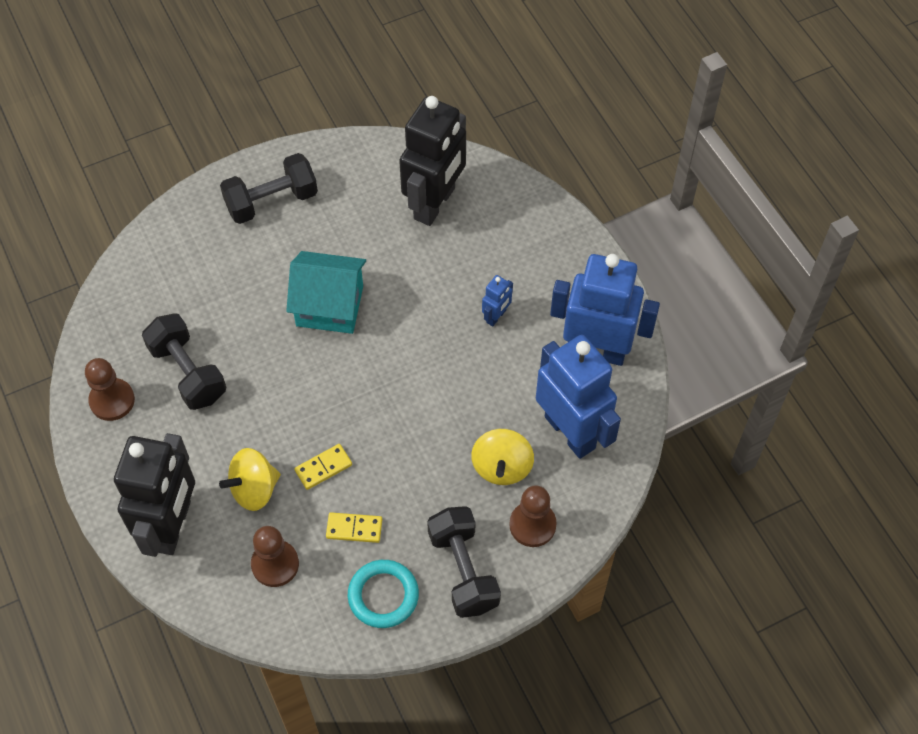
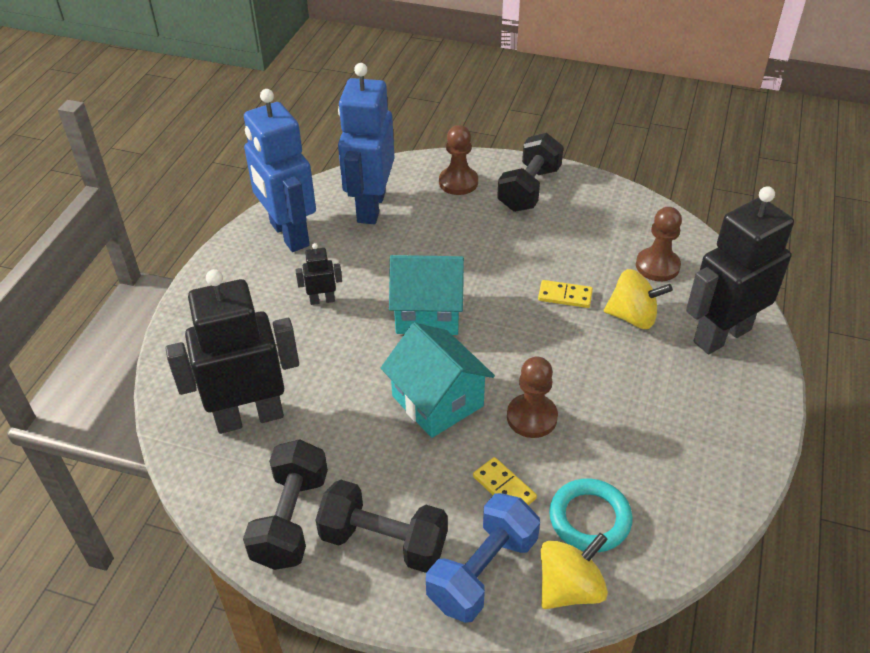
camera: 135 degrees left, 15 degrees down
brown pawn [85,358,135,421] -> brown pawn moved to [507,356,558,438]
black dumbbell [142,313,226,410] -> black dumbbell moved to [243,439,328,570]
yellow domino [326,512,382,543] -> yellow domino moved to [473,457,537,505]
turquoise ring [347,560,419,628] -> turquoise ring moved to [549,478,633,552]
yellow spinning top [471,429,534,485] -> yellow spinning top moved to [541,533,608,609]
blue robot [482,275,513,326] -> black robot [296,243,342,305]
none -> turquoise house [389,255,464,335]
none -> blue dumbbell [426,493,540,623]

